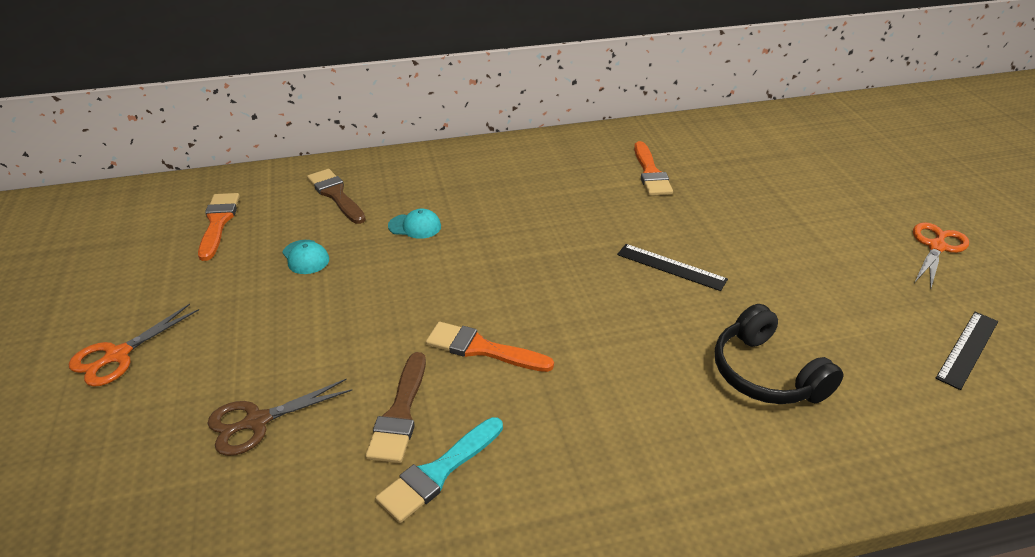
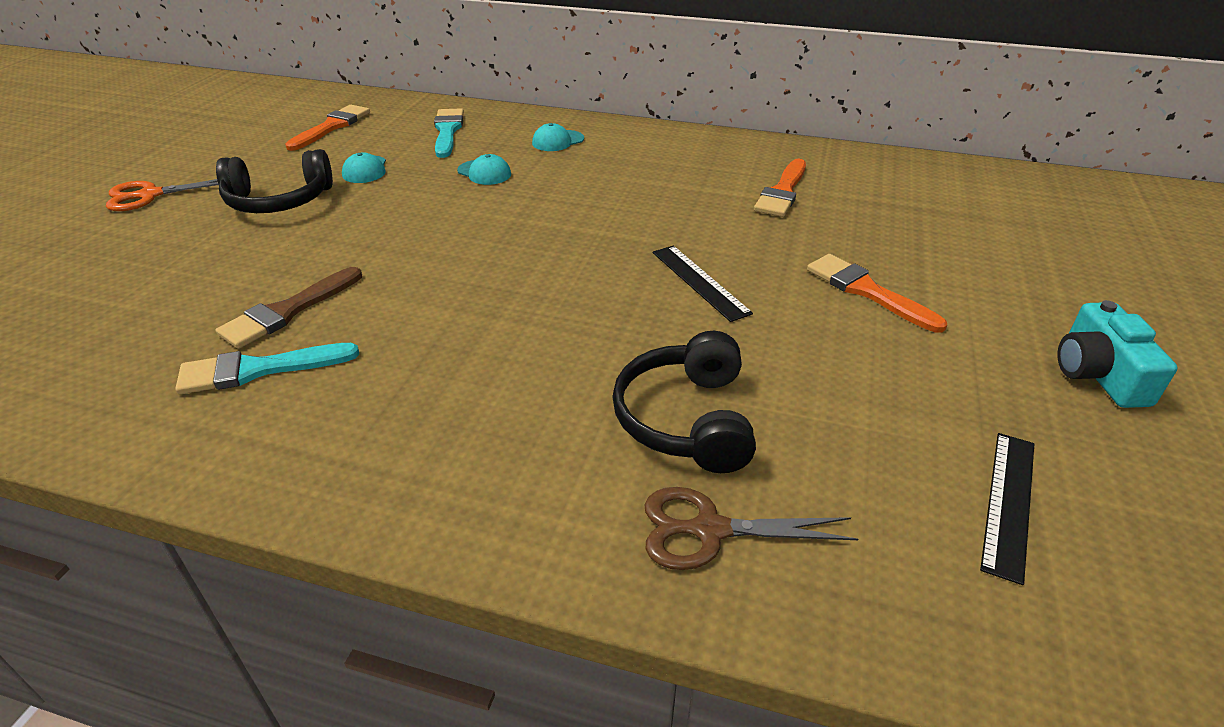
camera: 30 degrees right, 0 degrees up
brown scissors [207,379,352,456] -> brown scissors moved to [644,487,858,570]
brown brush [307,169,366,224] -> turquoise brush [434,108,464,158]
orange brush [426,322,554,372] -> orange brush moved to [807,254,947,333]
orange scissors [913,222,969,288] -> turquoise camera [1058,300,1178,408]
black ruler [936,312,998,390] -> black ruler turned 45 degrees counterclockwise [980,433,1034,585]
none -> black headphones [216,149,333,213]
none -> turquoise cap [532,123,584,151]

